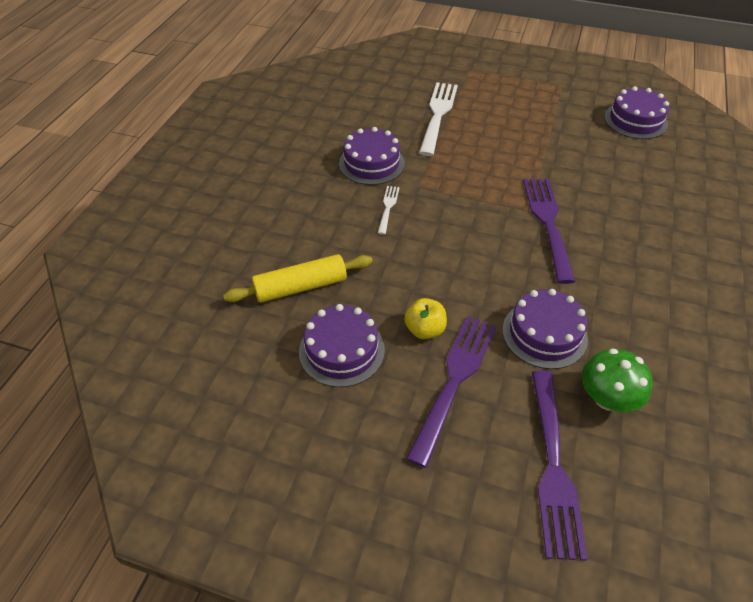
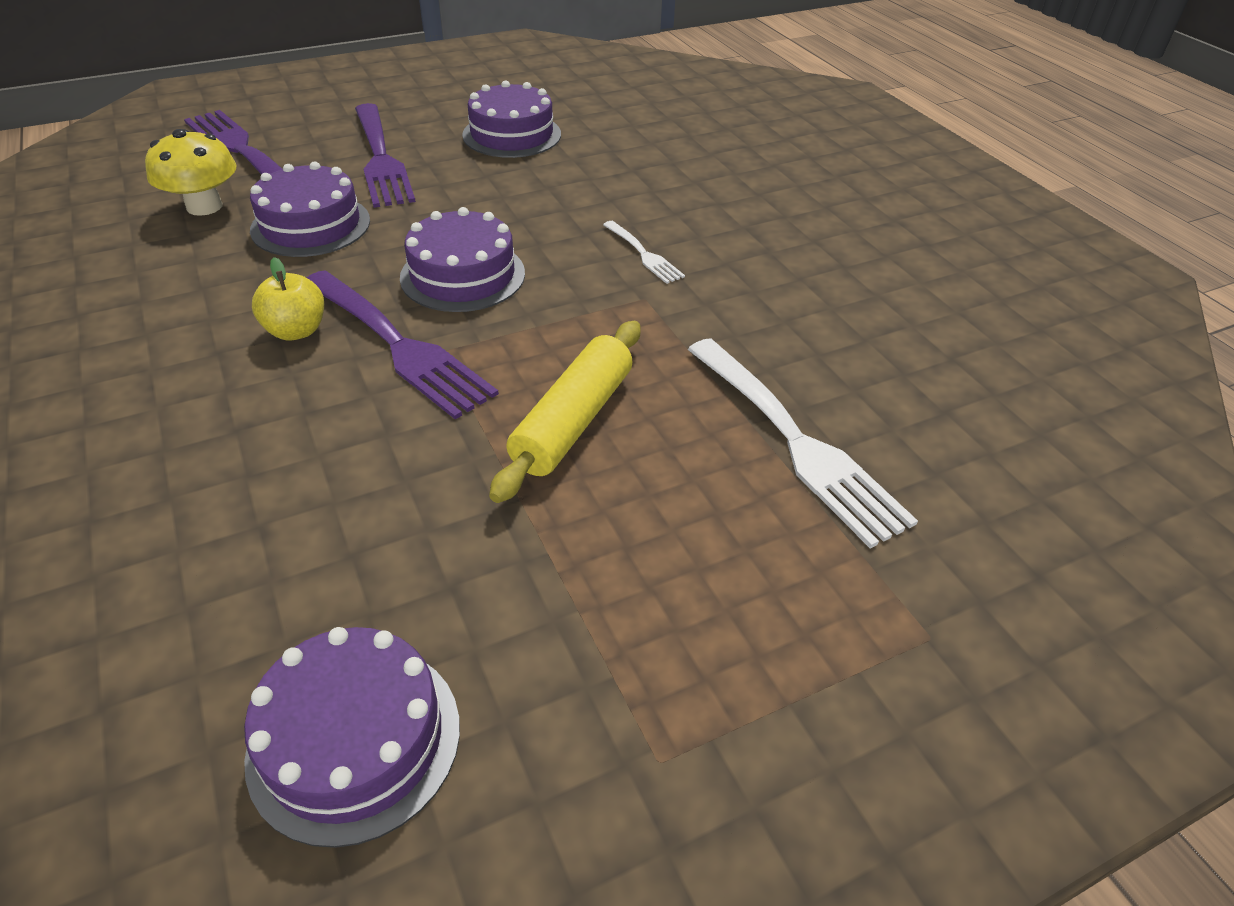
camera: 135 degrees right, 5 degrees down
yellow rolling pin [223,254,373,303] -> yellow rolling pin moved to [489,321,641,503]
purple cake [339,127,405,185] -> purple cake moved to [400,207,525,312]
yellow apple [404,298,447,339] -> yellow apple moved to [252,257,324,341]
green mushroom [582,349,652,412] -> yellow mushroom [145,129,236,216]

